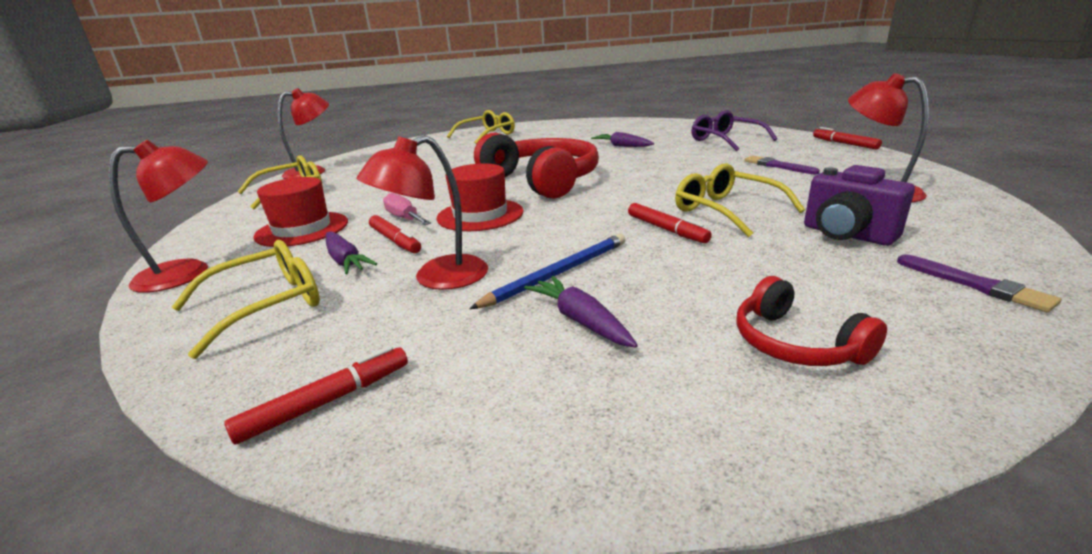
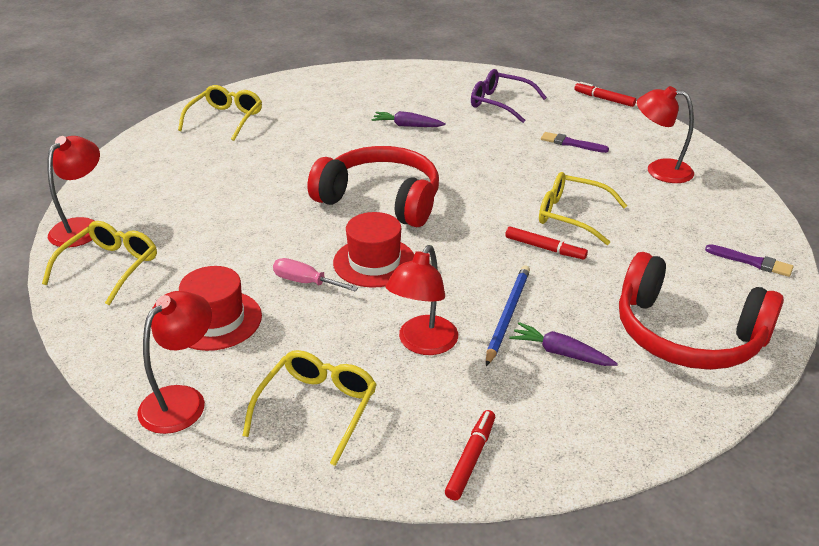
camera: 30 degrees left, 10 degrees up
purple carrot [326,231,377,274] -> none
red marker [369,215,421,253] -> none
red headphones [736,276,887,366] -> red headphones [619,252,784,370], size x2.03
purple camera [804,165,915,246] -> none

